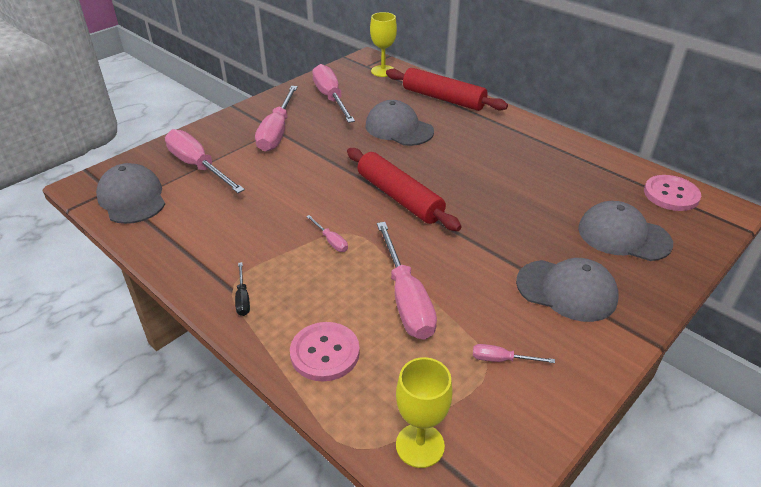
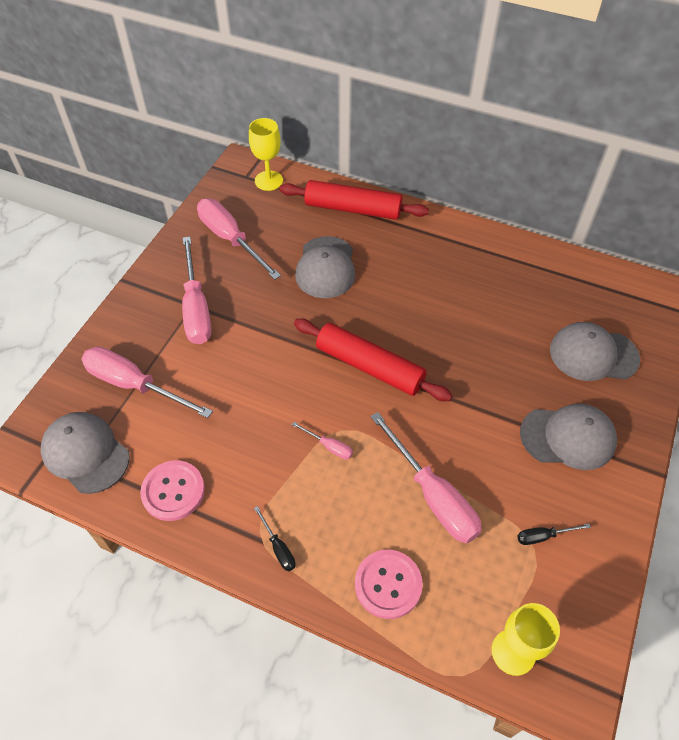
camera: 20 degrees left, 15 degrees up
grey cap [365,100,434,146] -> grey cap turned 105 degrees counterclockwise [295,236,355,298]
pink screwdriver [473,344,555,363] -> black screwdriver [517,523,591,545]
pink button [644,175,701,211] -> pink button moved to [140,460,205,521]

